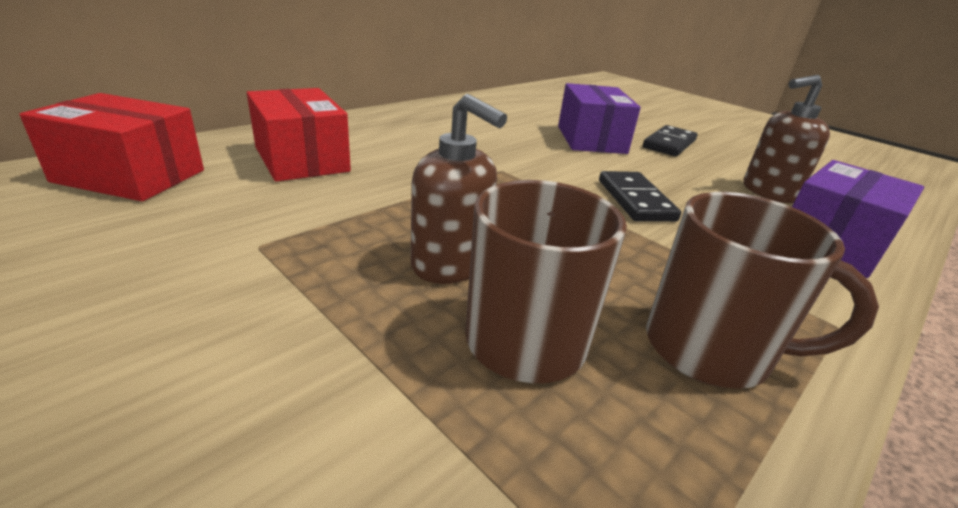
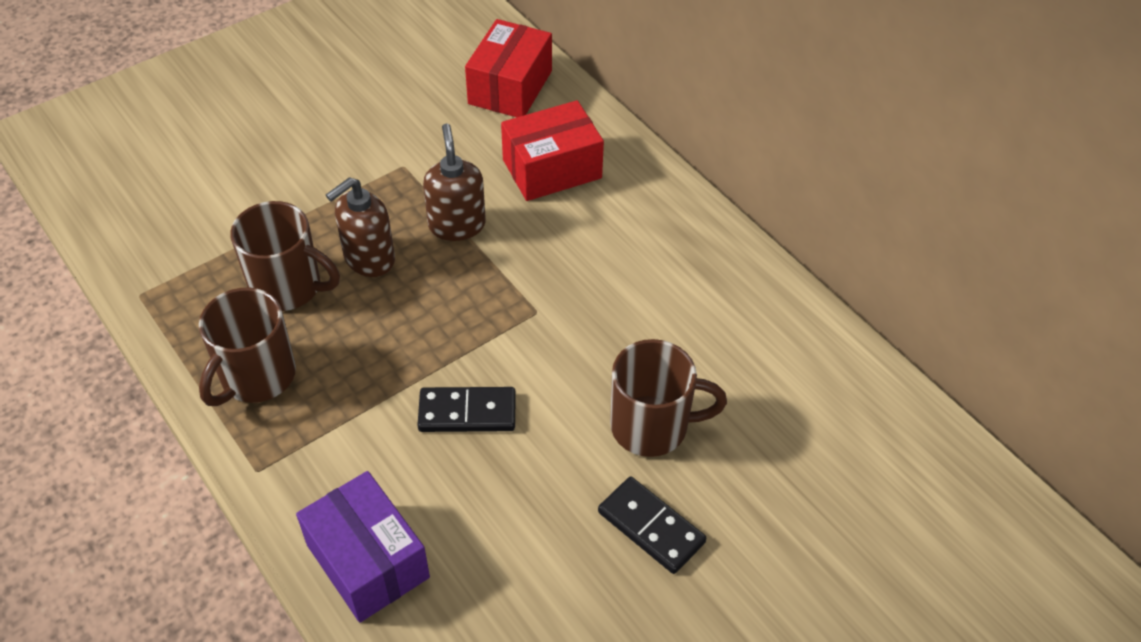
camera: 100 degrees right, 20 degrees up
purple box [558,83,641,154] -> brown mug [610,339,727,457]
brown soap dispenser [743,75,830,203] -> brown soap dispenser moved to [423,123,486,241]

